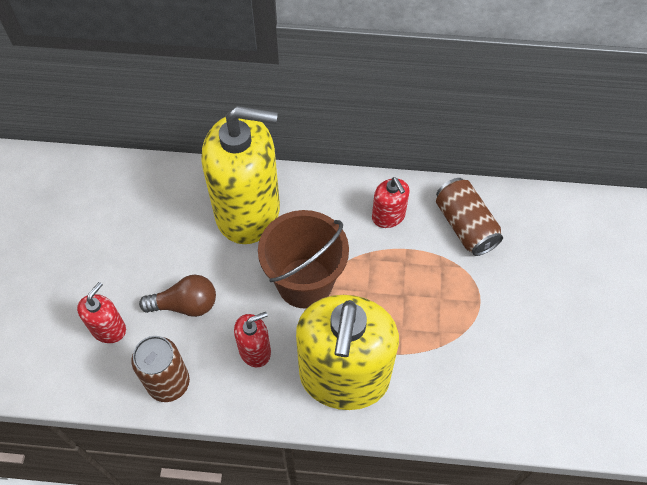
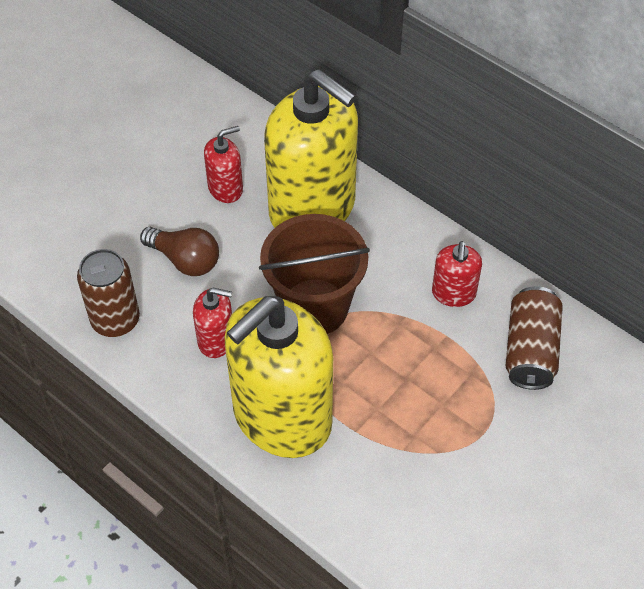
camera: 35 degrees right, 5 degrees down
red soap dispenser [77,282,126,343] -> red soap dispenser moved to [204,126,243,203]

